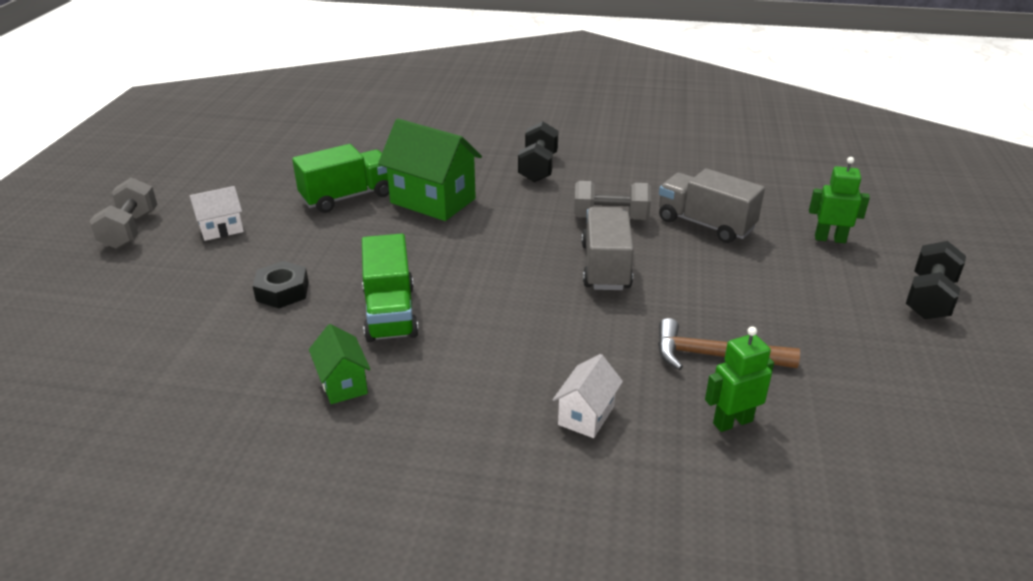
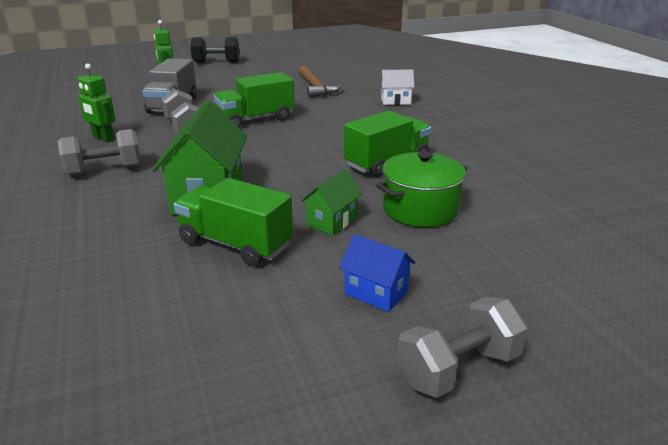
camera: 120 degrees left, 5 degrees down
white house [190,186,244,241] -> blue house [339,234,415,312]
black nut [253,261,309,308] -> green pot [376,151,468,227]
green house [309,324,371,404] -> green house moved to [301,169,363,236]
black dumbbell [518,121,558,182] -> grey dumbbell [58,129,141,176]
grey truck [581,207,634,290] -> green truck [214,72,295,128]
green robot [705,326,774,432] -> green robot moved to [78,64,116,142]

